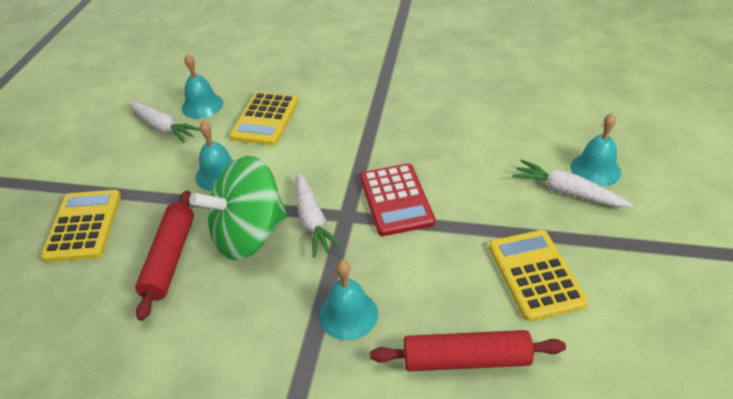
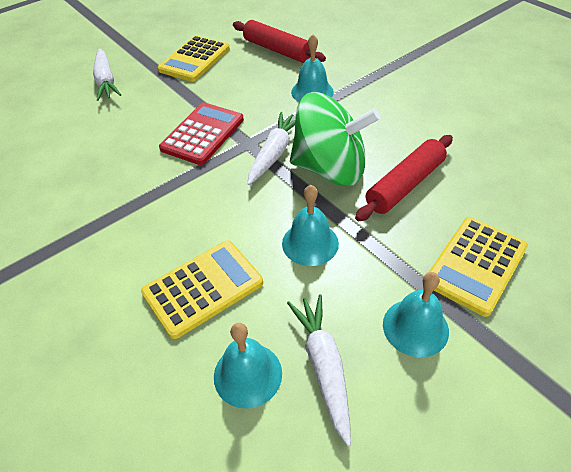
camera: 140 degrees left, 5 degrees up
turquoise bell [570,113,621,186] -> turquoise bell moved to [383,272,449,357]

